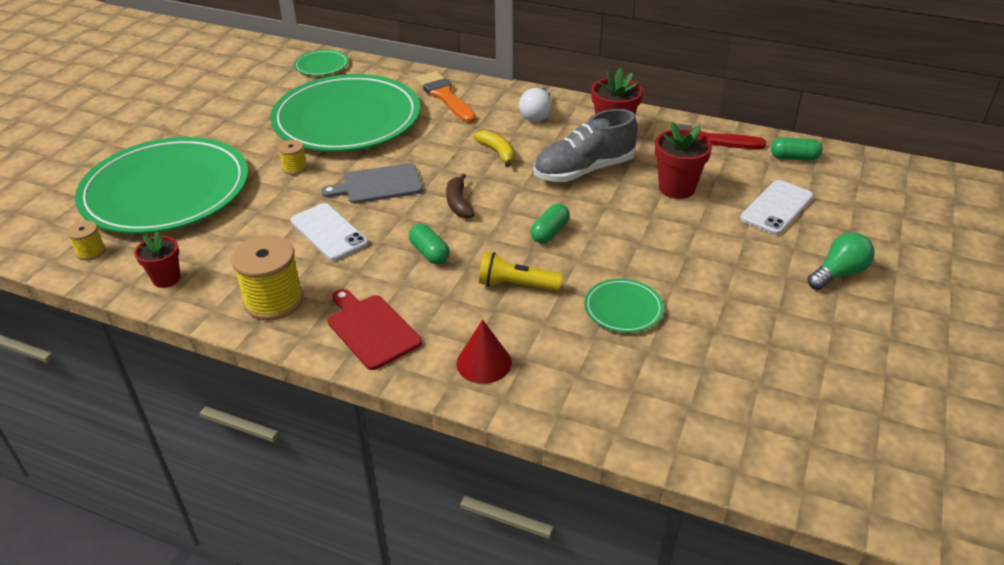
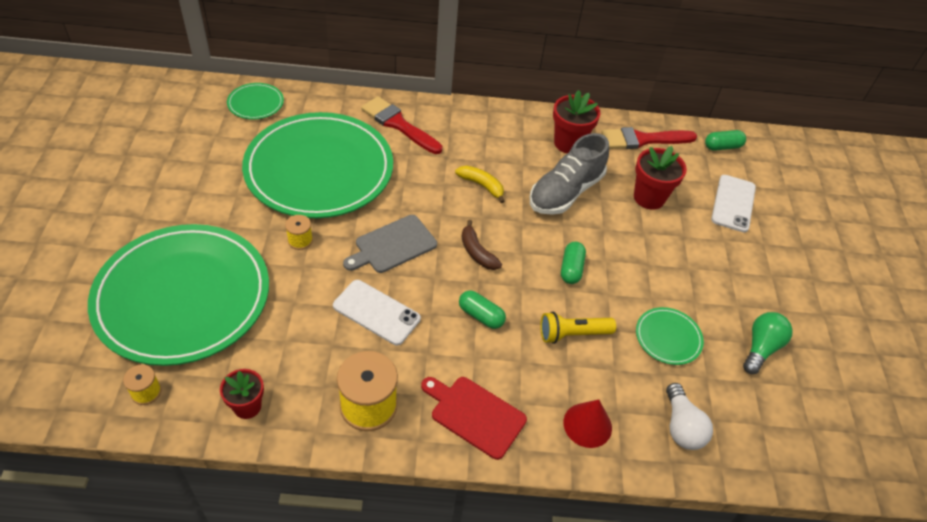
camera: 25 degrees left, 10 degrees up
orange brush [415,71,476,123] -> red brush [361,96,442,154]
white light bulb [519,88,552,122] -> white light bulb moved to [666,383,713,450]
green light bulb [808,232,875,290] -> green light bulb moved to [743,312,793,374]

